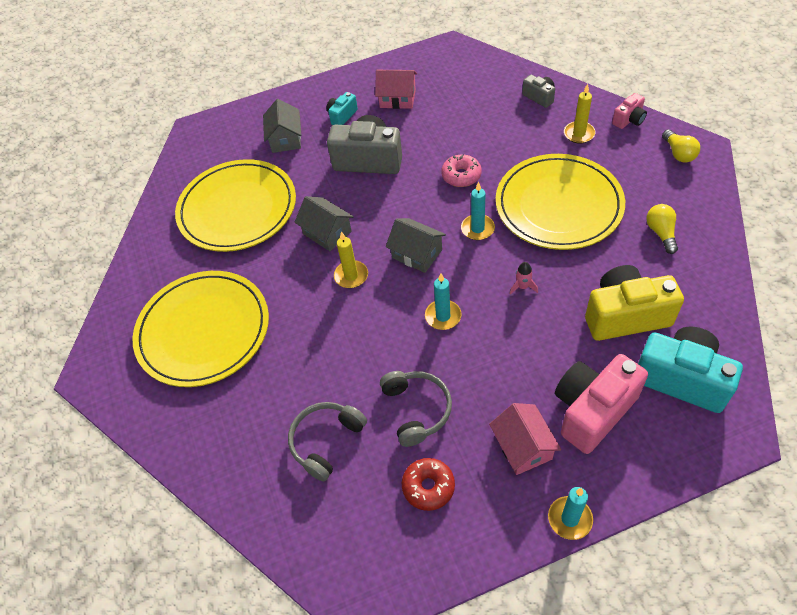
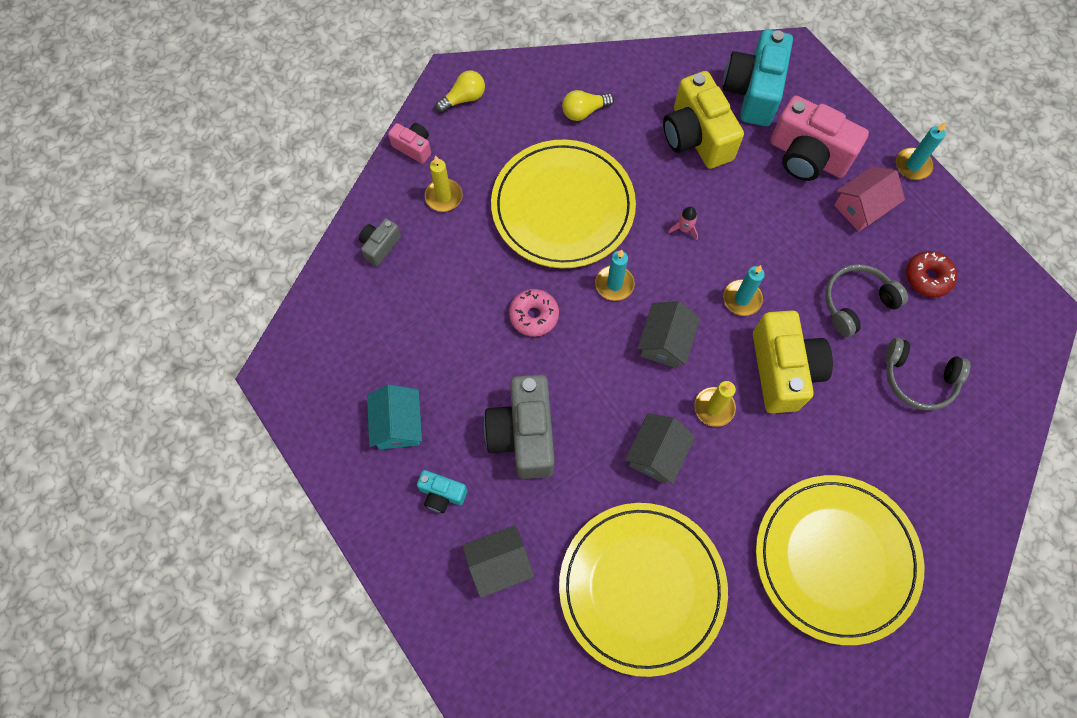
camera: 110 degrees left, 15 degrees up
pink house [375,70,417,109] -> turquoise house [367,385,422,449]
none -> yellow camera [753,310,833,413]

